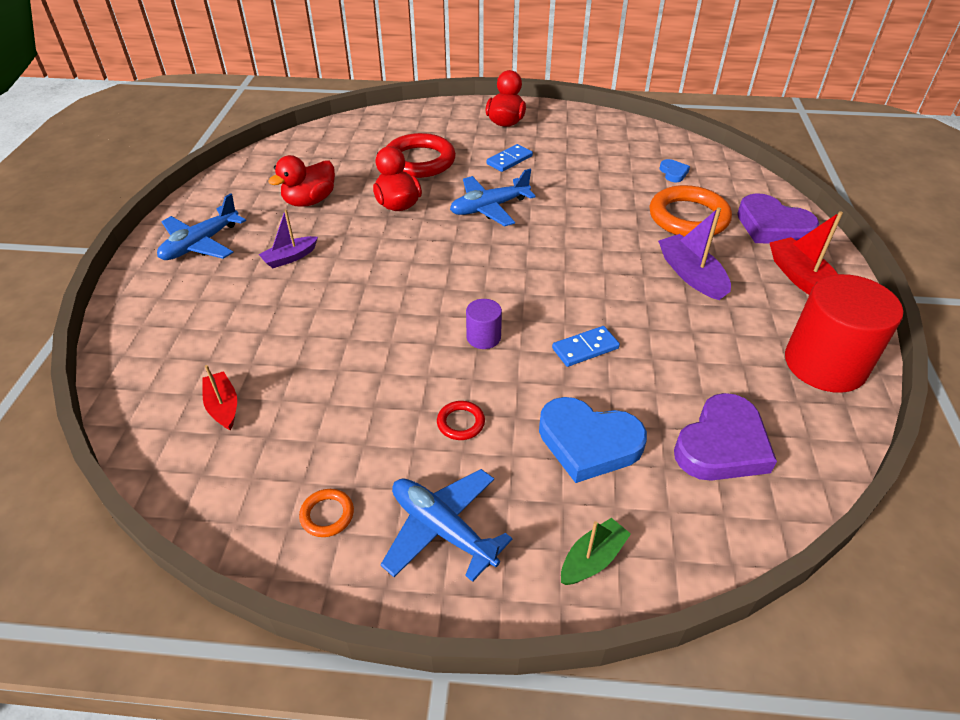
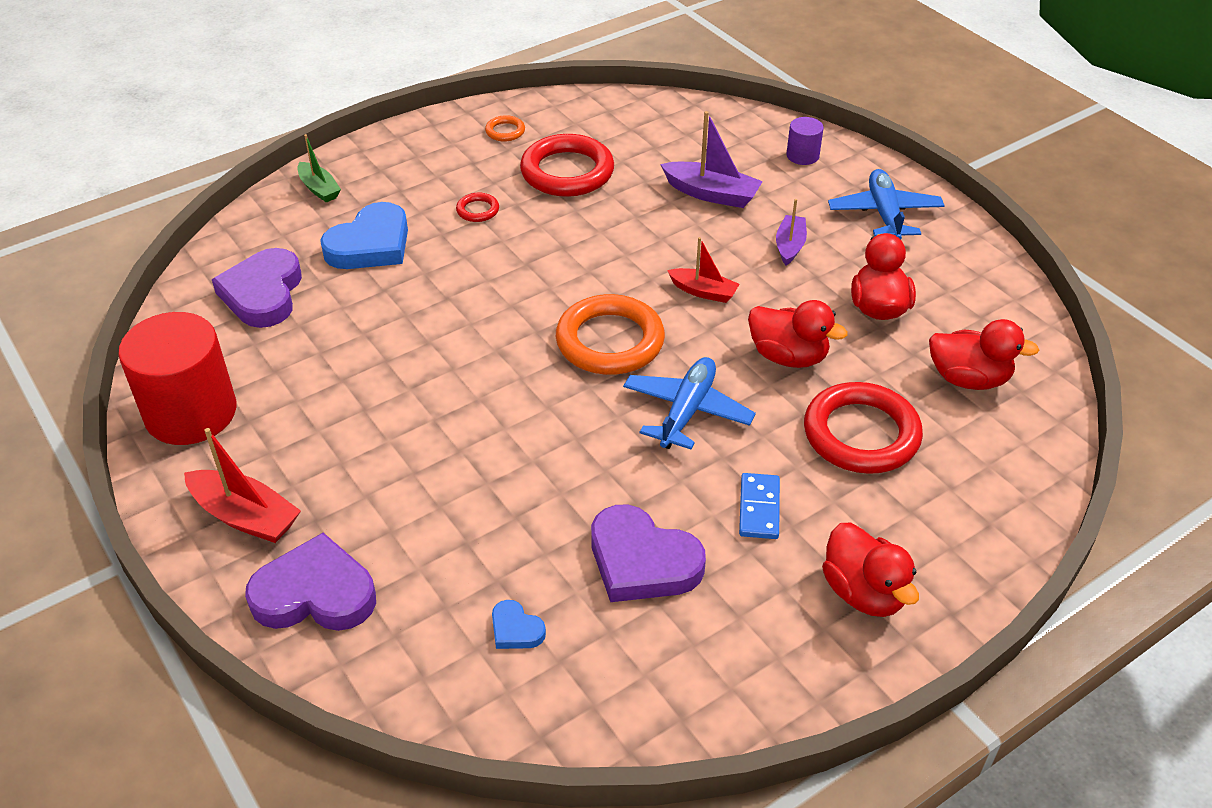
camera: 140 degrees right, 0 degrees up
red boat [202,365,237,430] -> red boat moved to [667,237,740,303]
blue plane [380,469,513,582] -> none
purple cylinder [466,299,502,349] -> purple cylinder moved to [786,117,824,165]
blue heart [539,397,647,483] -> blue heart turned 150 degrees clockwise [320,202,408,269]
blue domino [552,326,620,367] -> none
green boat [561,518,631,585] -> green boat turned 45 degrees counterclockwise [297,134,341,203]
orange ring [649,185,732,237] -> orange ring moved to [556,294,665,375]
purple boat [658,207,731,300] -> purple boat moved to [660,111,763,208]
none -> red ring [520,134,614,197]
none -> purple heart [591,505,706,602]
none -> red duck [929,319,1039,390]

